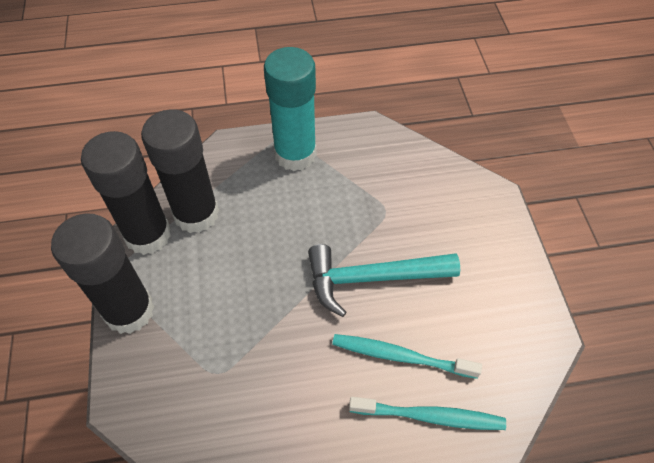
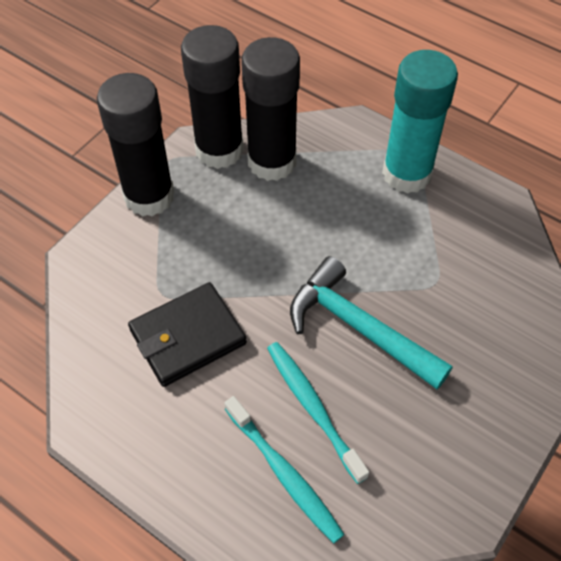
camera: 45 degrees right, 0 degrees up
none -> black wallet [128,282,247,387]

